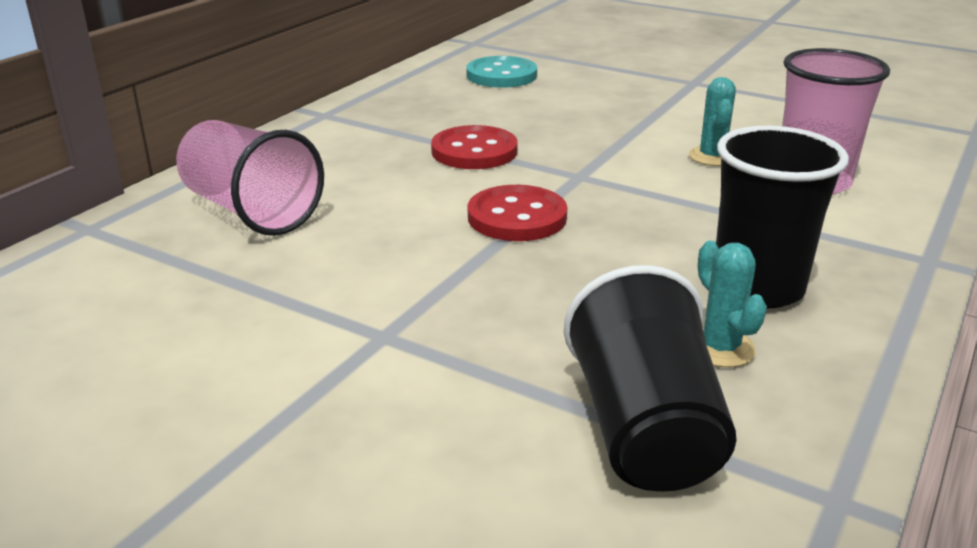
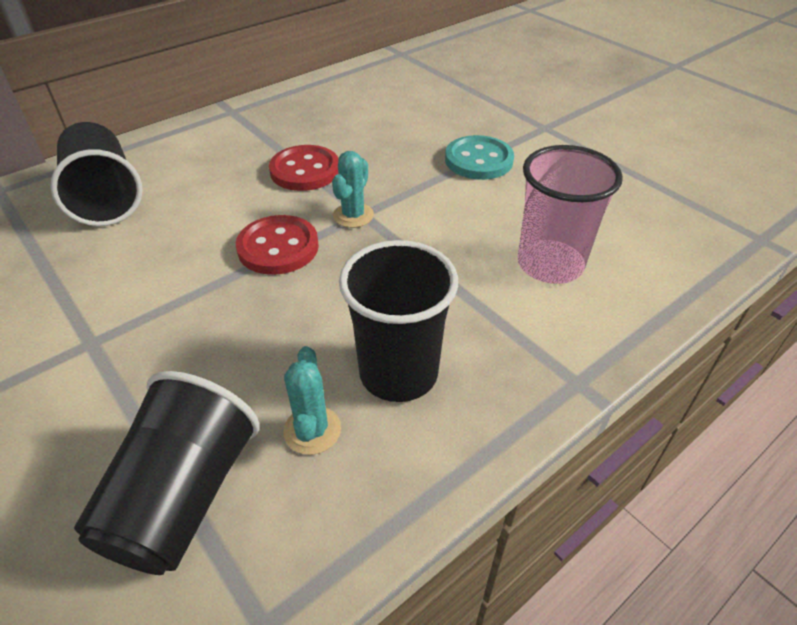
camera: 20 degrees right, 15 degrees up
pink cup [176,120,324,236] -> black cup [50,122,143,226]
turquoise button [466,56,537,88] -> turquoise button moved to [445,135,514,180]
turquoise cactus [689,77,736,166] -> turquoise cactus moved to [332,151,374,228]

